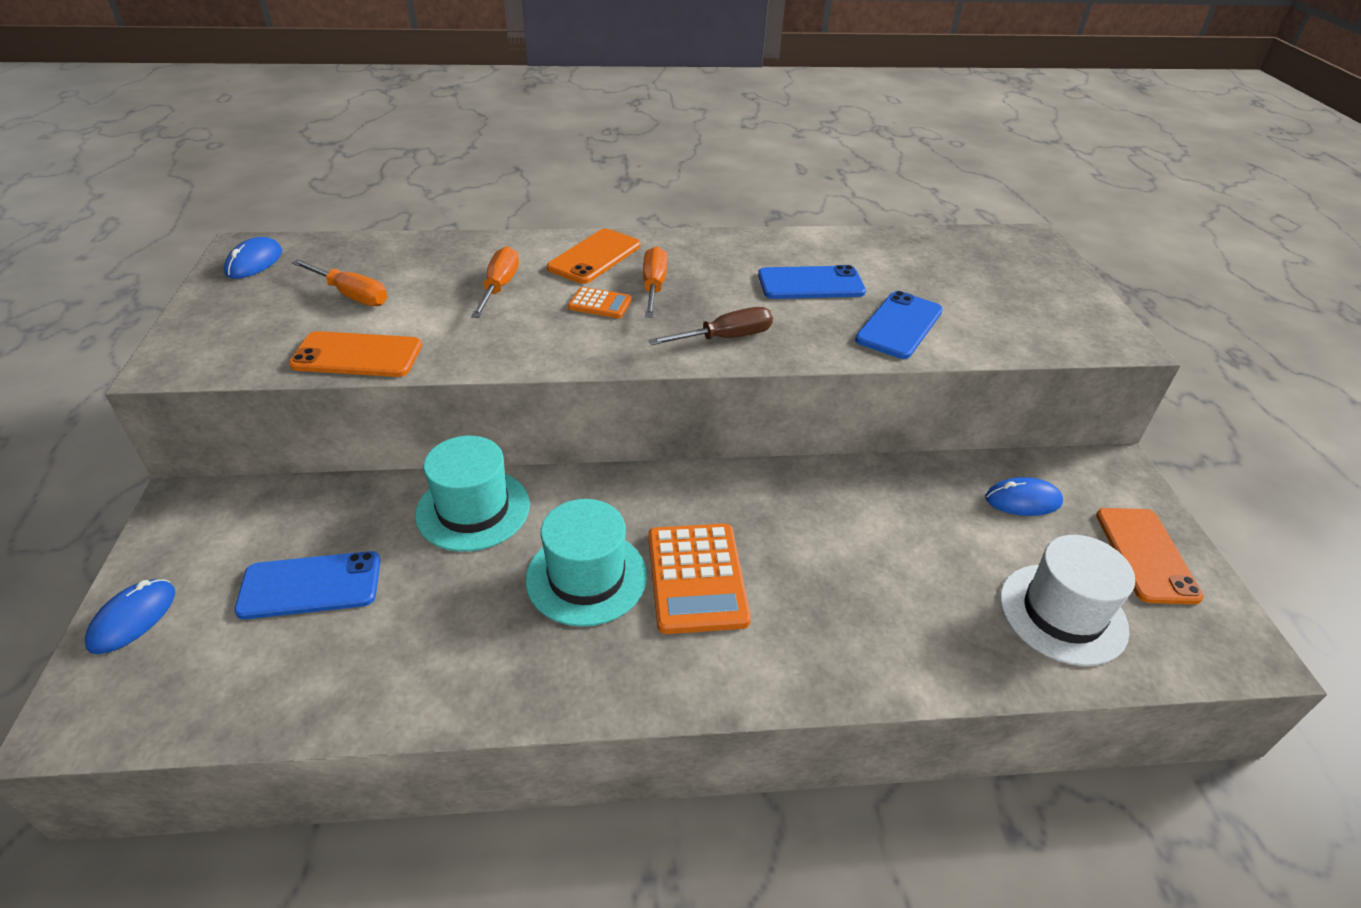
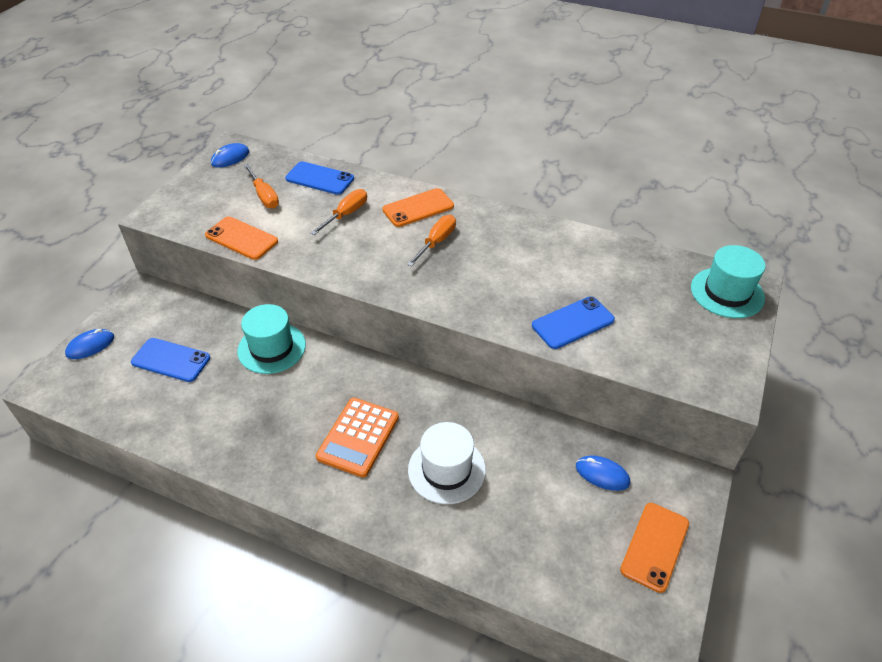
camera: 30 degrees right, 5 degrees up
turquoise hat [525,499,647,627] -> turquoise hat moved to [691,245,766,318]
orange calculator [568,287,632,318] -> none
brown screwdriver [648,307,773,345] -> none
blue phone [758,265,866,299] -> blue phone moved to [285,161,354,195]
white hat [1000,535,1135,666] -> white hat moved to [408,422,486,504]

